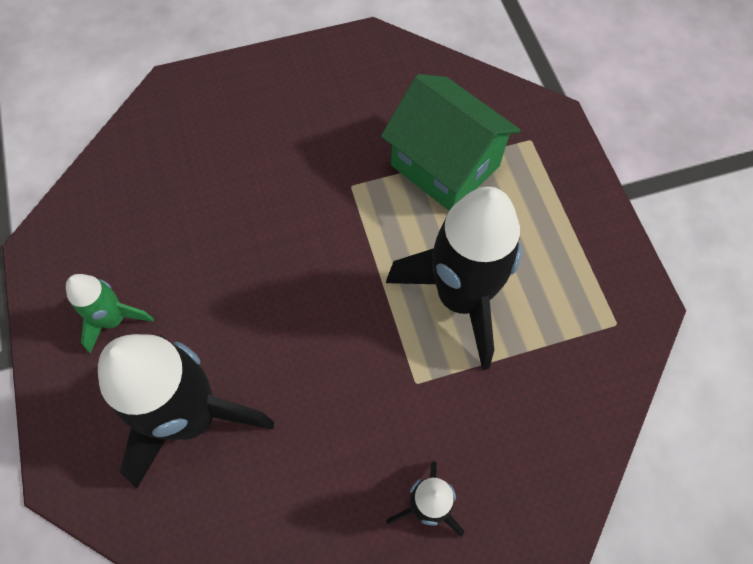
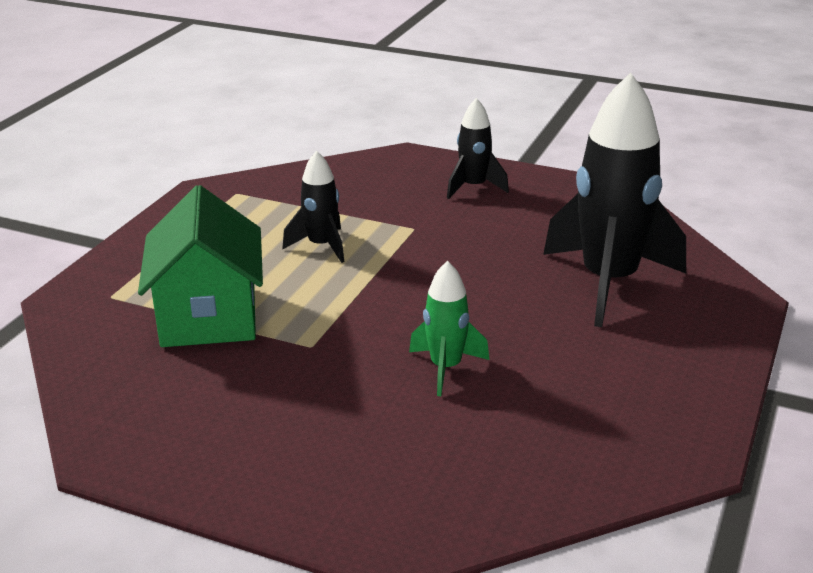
camera: 140 degrees left, 35 degrees down
green rocket [66,274,154,353] -> green rocket moved to [409,261,490,396]
black rocket [386,187,522,370] -> black rocket [283,151,344,263], size x0.50

